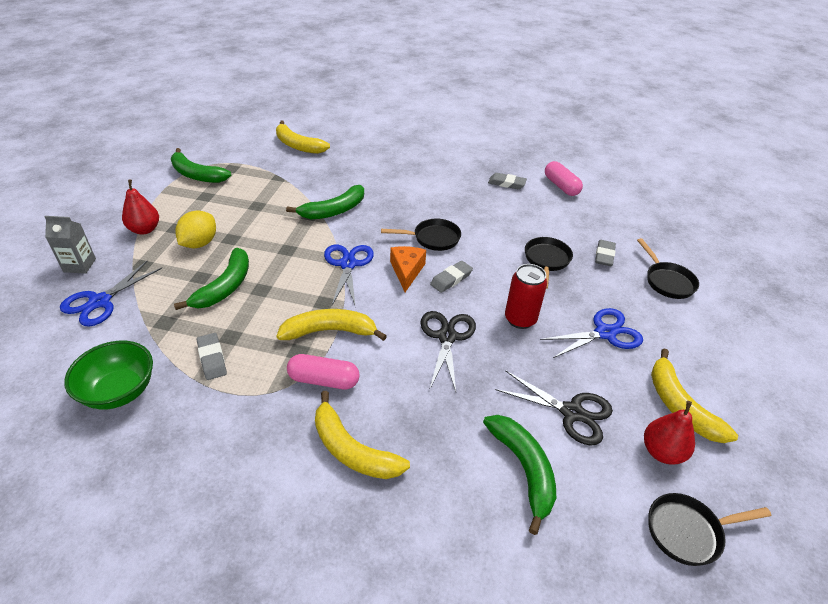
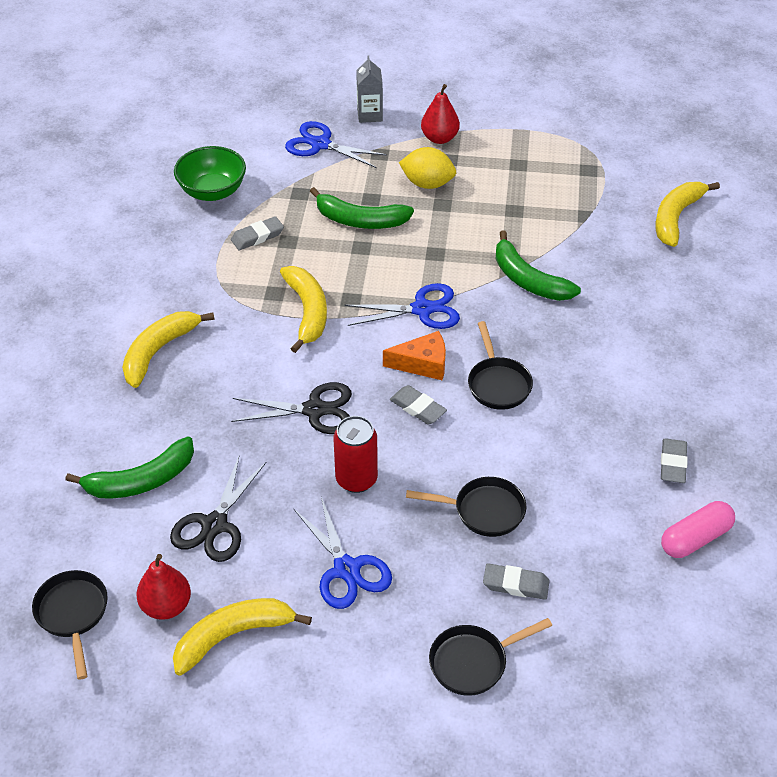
camera: 85 degrees right, 5 degrees up
green banana [171,148,231,183] -> none
pink capsule [287,354,360,389] -> none

